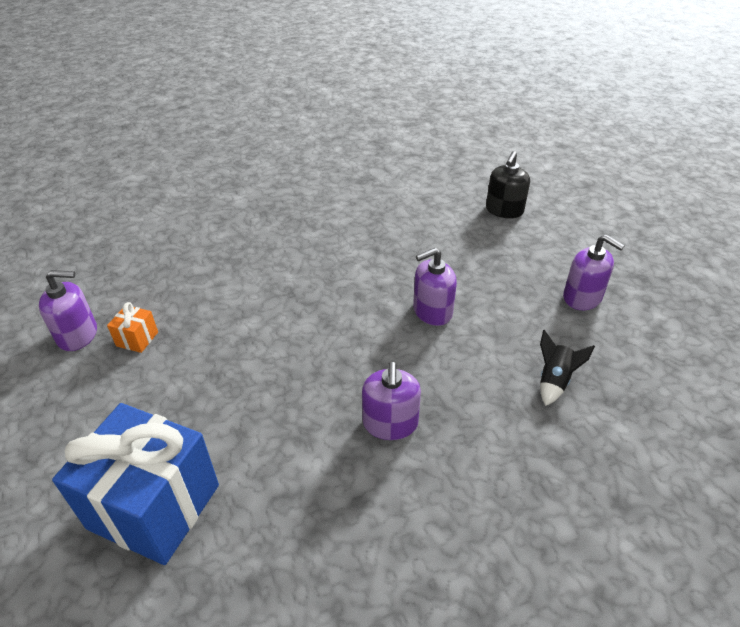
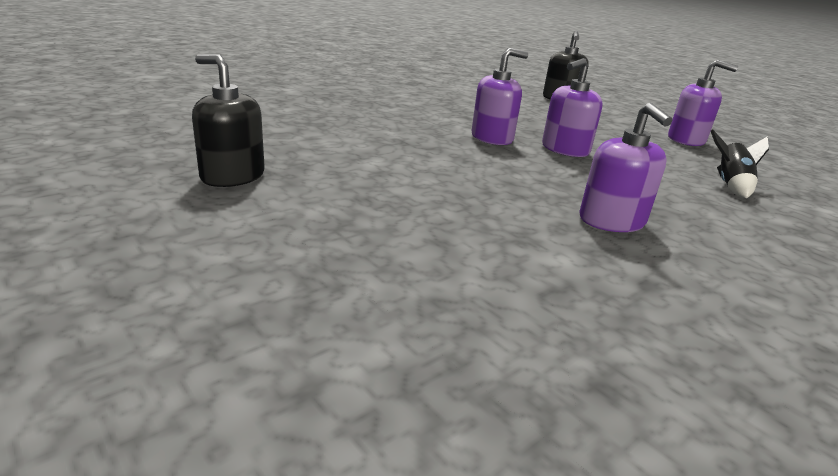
camera: 20 degrees left, 15 degrees down
purple soap dispenser [39,270,97,351] -> purple soap dispenser moved to [472,48,528,145]
blue gift [52,403,219,565] -> none
orange gift [107,302,158,353] -> black soap dispenser [192,54,265,187]

